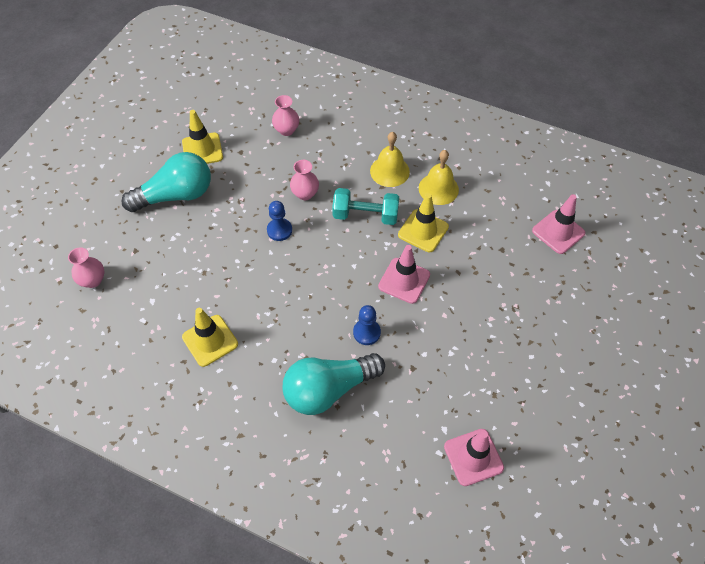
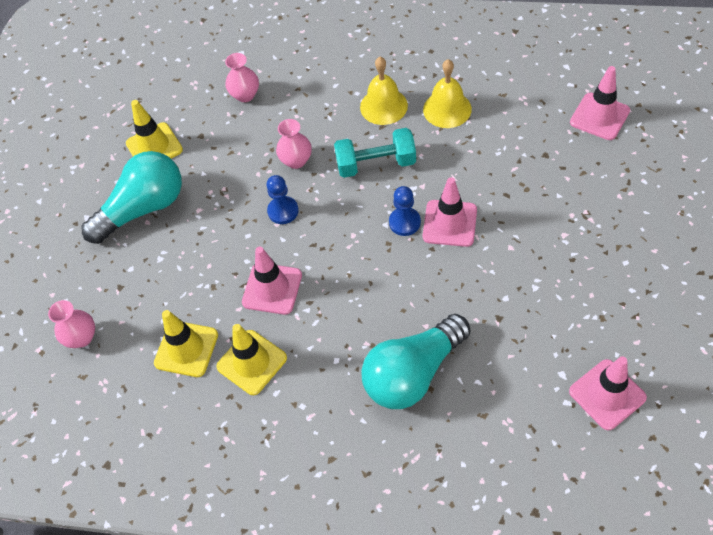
camera: 10 degrees left, 0 degrees up
blue pawn [353,305,381,345] -> blue pawn moved to [389,186,421,236]
yellow traffic cone [398,193,449,252] -> yellow traffic cone moved to [154,310,218,377]
none -> pink traffic cone [242,247,302,315]

